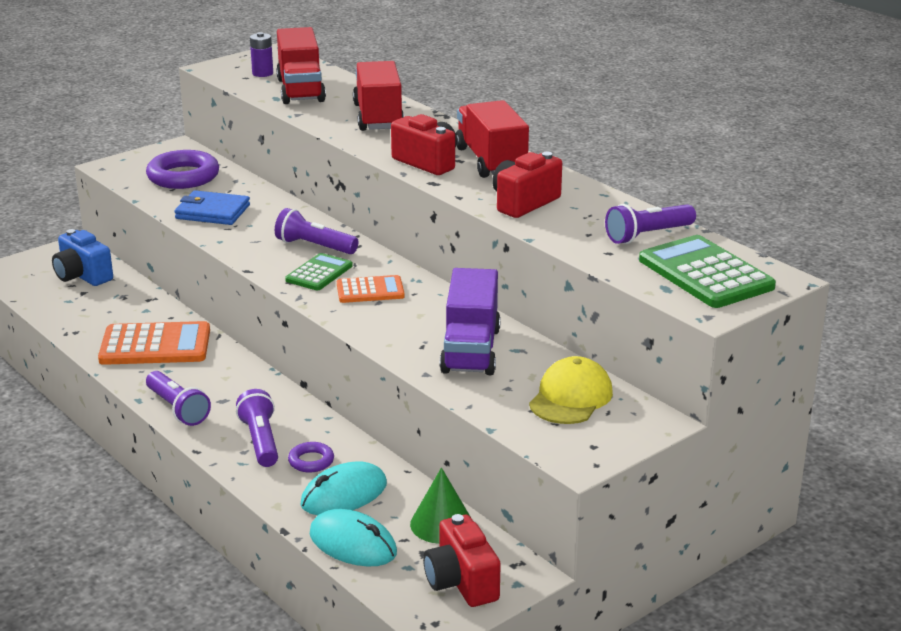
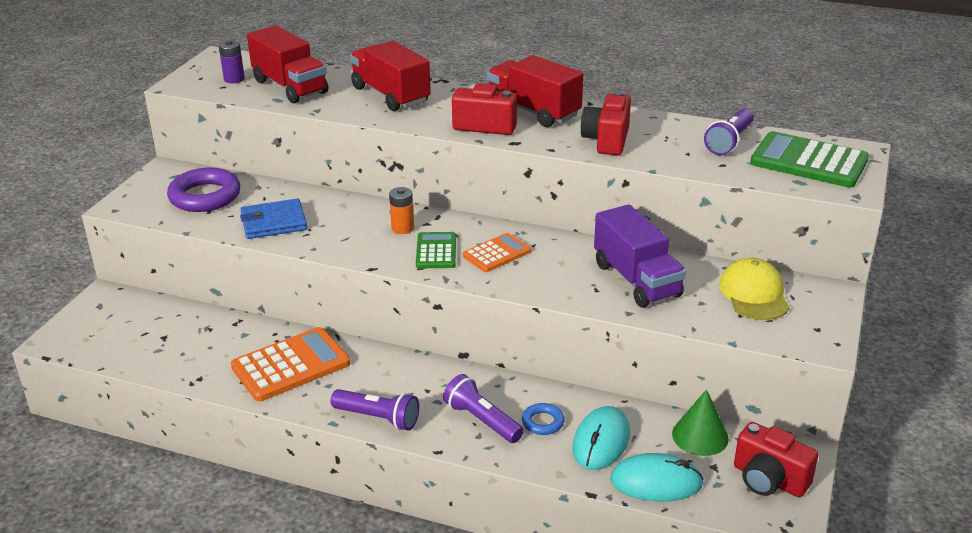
camera: 30 degrees left, 5 degrees up
blue camera [52,229,113,286] -> none
purple flashlight [275,208,359,254] -> orange battery [389,187,414,234]
purple ring [288,442,334,473] -> blue ring [522,403,565,435]

